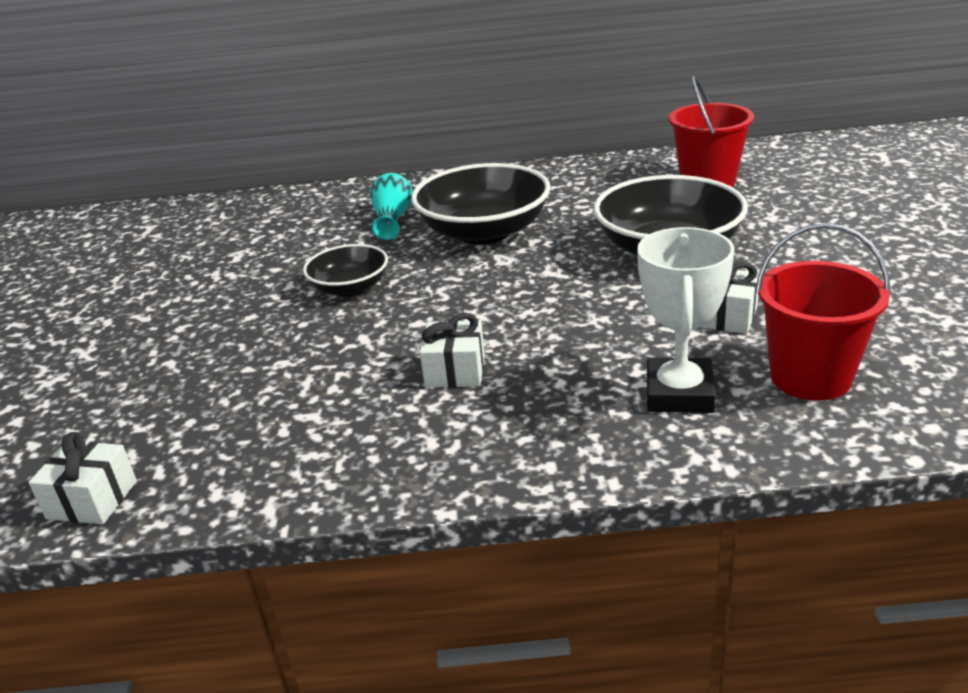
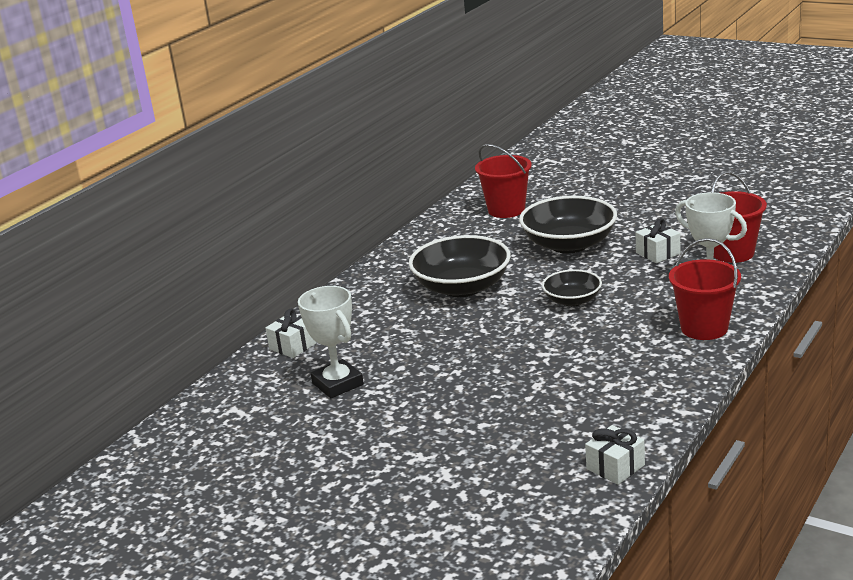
camera: 55 degrees left, 5 degrees down
black bowl [303,244,388,297] -> black bowl moved to [542,269,602,307]
turquoise vase [370,173,412,240] -> none
white gift [420,313,485,388] -> white gift moved to [265,309,316,358]
none -> white trophy [298,286,364,398]
none -> red bucket [669,238,741,340]

